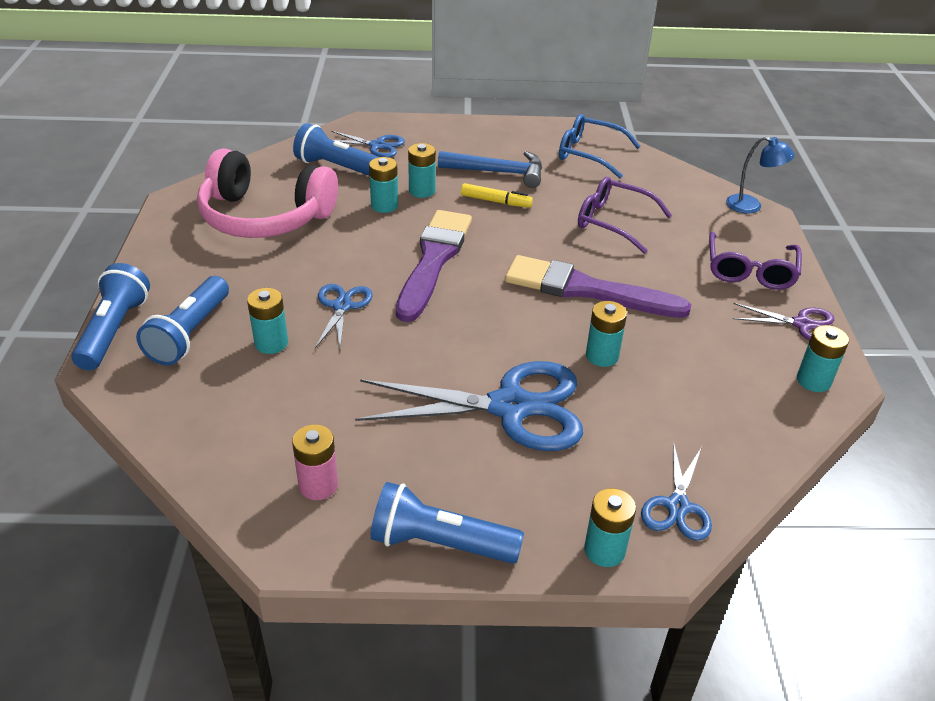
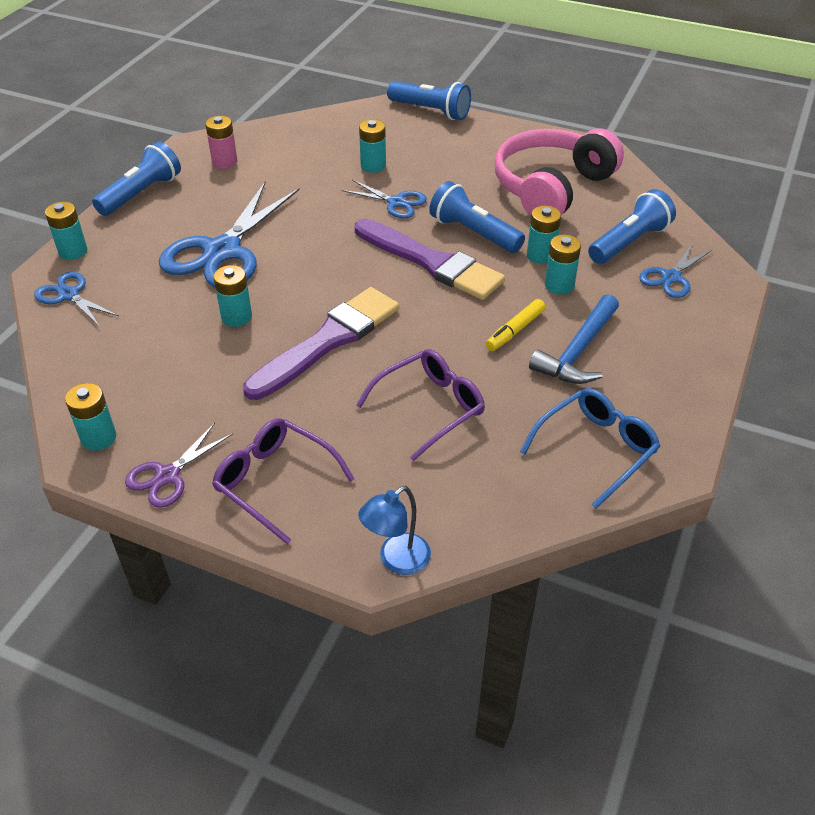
camera: 115 degrees right, 5 degrees up
blue flashlight [136,276,229,365] -> blue flashlight moved to [429,181,525,253]

